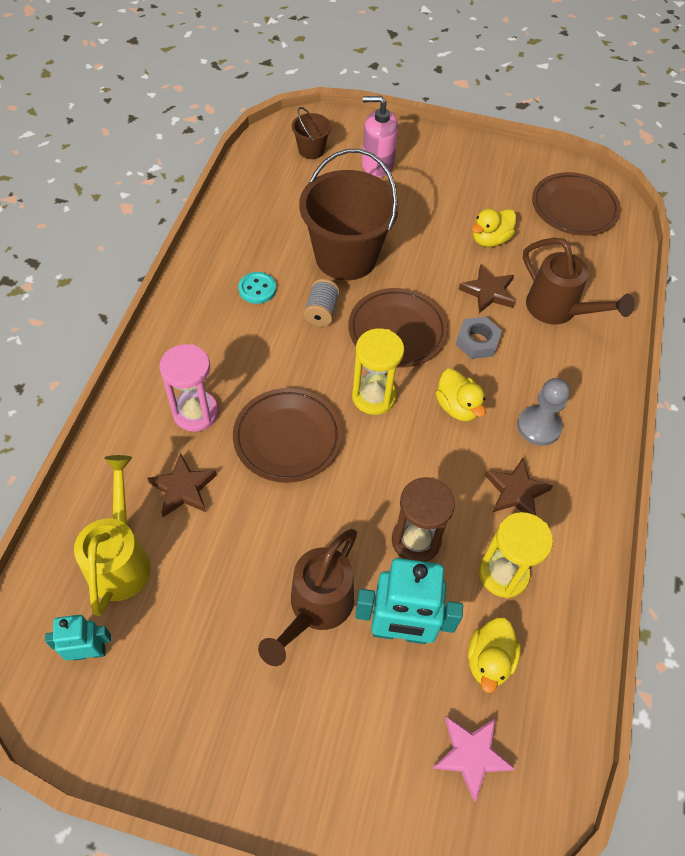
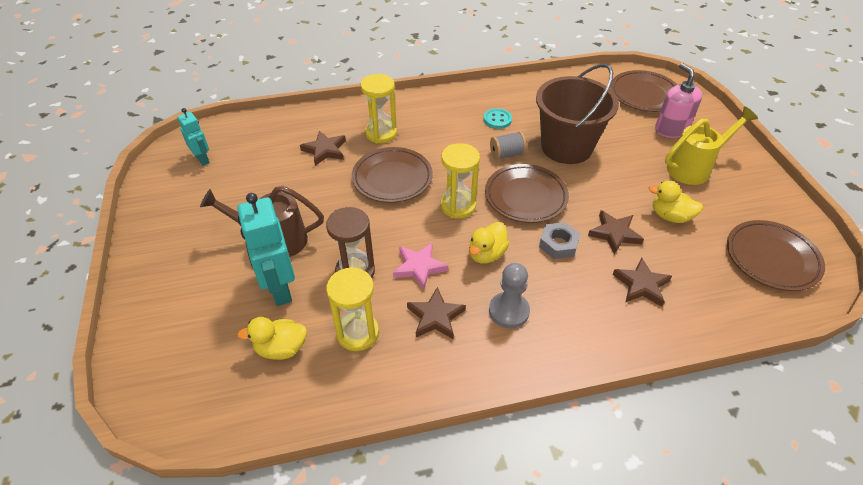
camera: 65 degrees right, 10 degrees down
yellow watering can [74,455,151,616] -> yellow watering can moved to [665,106,758,185]
pink hourglass [160,344,219,432] -> yellow hourglass [361,74,397,143]
brown bucket [292,107,331,159] -> brown plate [610,70,677,112]
pink star [433,717,515,802] -> pink star moved to [393,243,448,290]
brown watering can [523,238,634,325] -> brown star [612,257,672,307]

